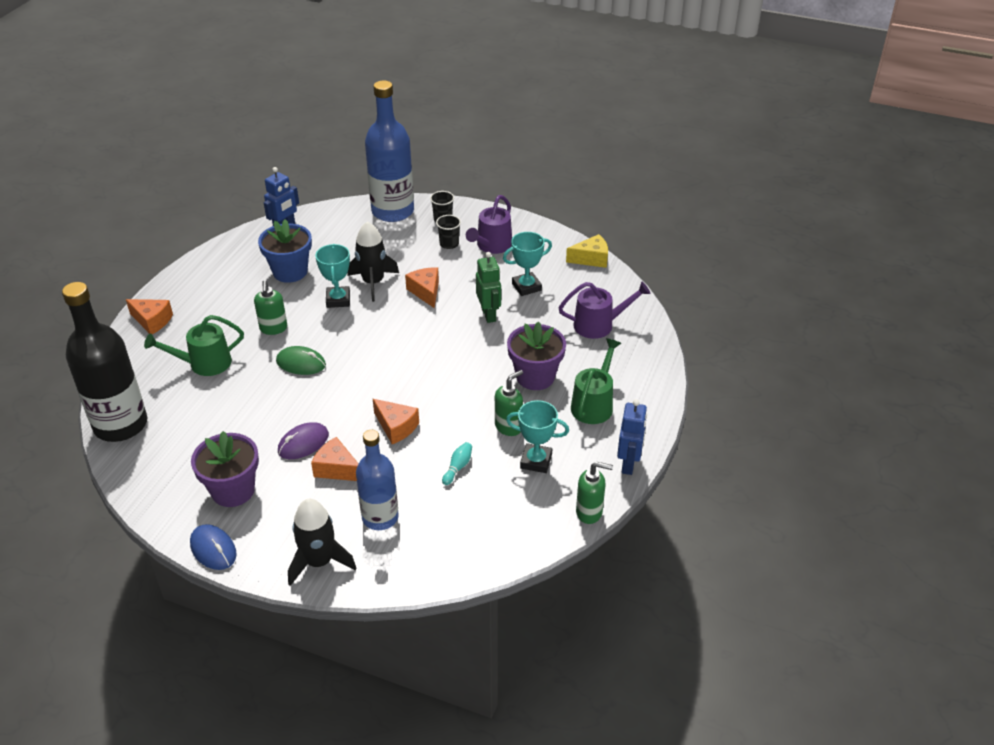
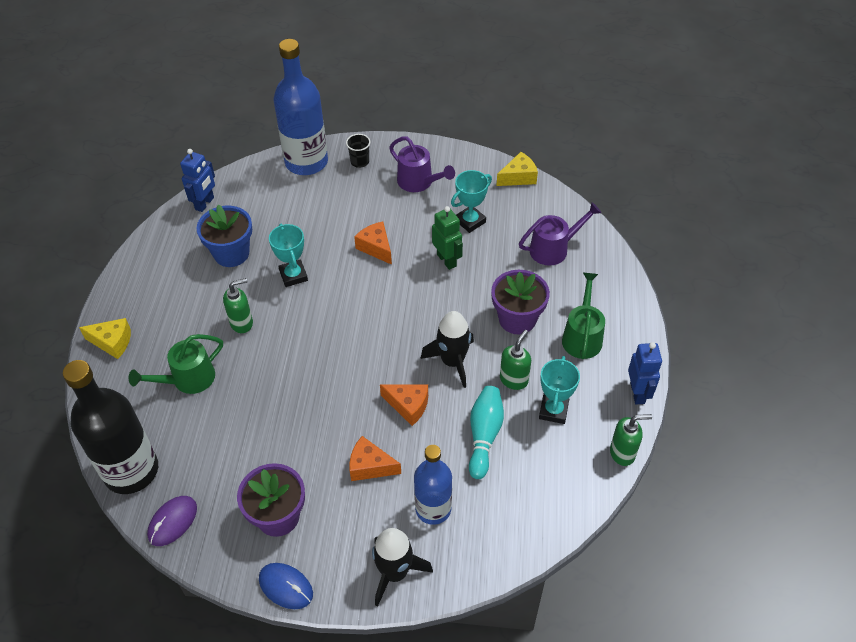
camera: 15 degrees left, 10 degrees up
orange cheese [126,299,173,334] -> yellow cheese [79,318,131,359]
green soap dispenser [254,280,287,335] -> green soap dispenser turned 90 degrees counterclockwise [223,278,253,333]
green mouse [276,346,326,375] -> none
purple mouse [278,422,329,459] -> purple mouse moved to [147,496,197,546]
black rocket [347,222,399,302] -> black rocket moved to [420,311,474,388]
black cup [436,215,461,249] -> none
turquoise bowling pin [442,442,472,485] -> turquoise bowling pin [469,386,504,479], size x1.90
purple watering can [466,195,512,254] -> purple watering can turned 60 degrees counterclockwise [389,137,455,192]
turquoise trophy [506,400,569,473] -> turquoise trophy turned 75 degrees counterclockwise [539,356,580,424]

